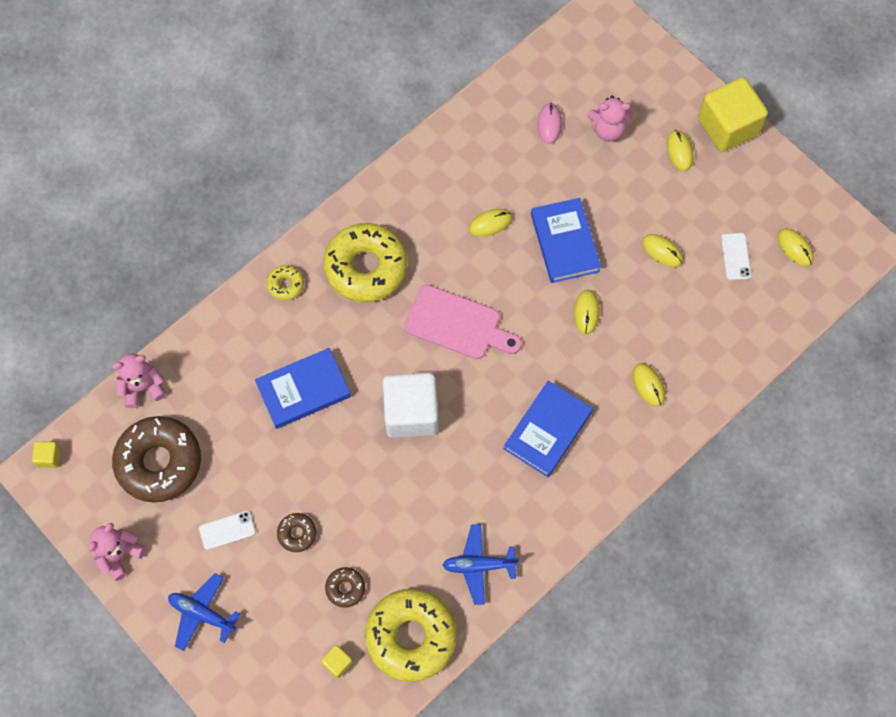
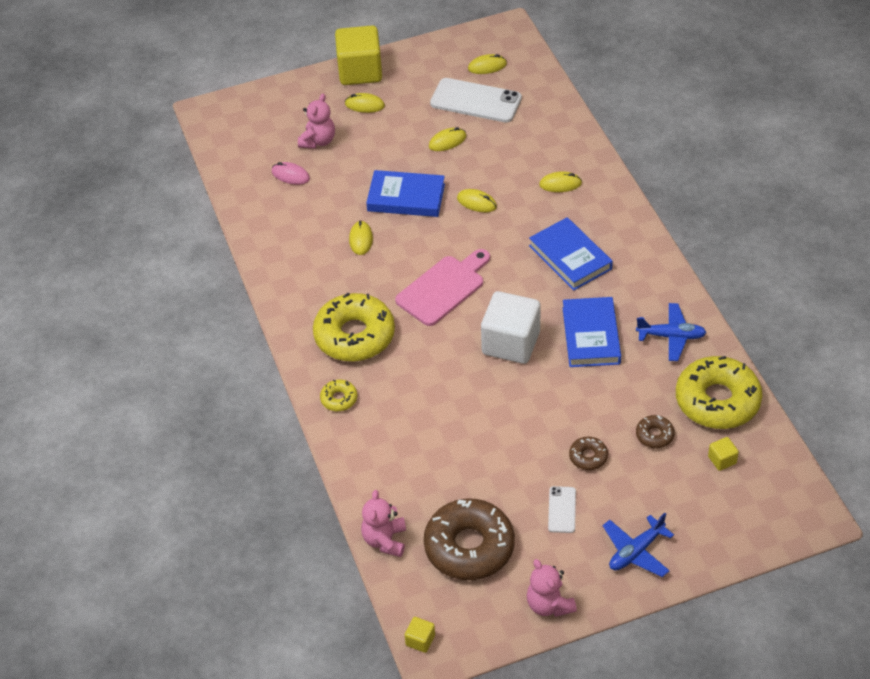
camera: 65 degrees left, 20 degrees down
blue book [255,348,351,429] -> blue book moved to [563,297,621,367]
blue plane [443,524,519,605] -> blue plane turned 105 degrees counterclockwise [636,303,707,361]
white phone [721,233,751,280] -> white phone [430,78,522,122], size x1.99

